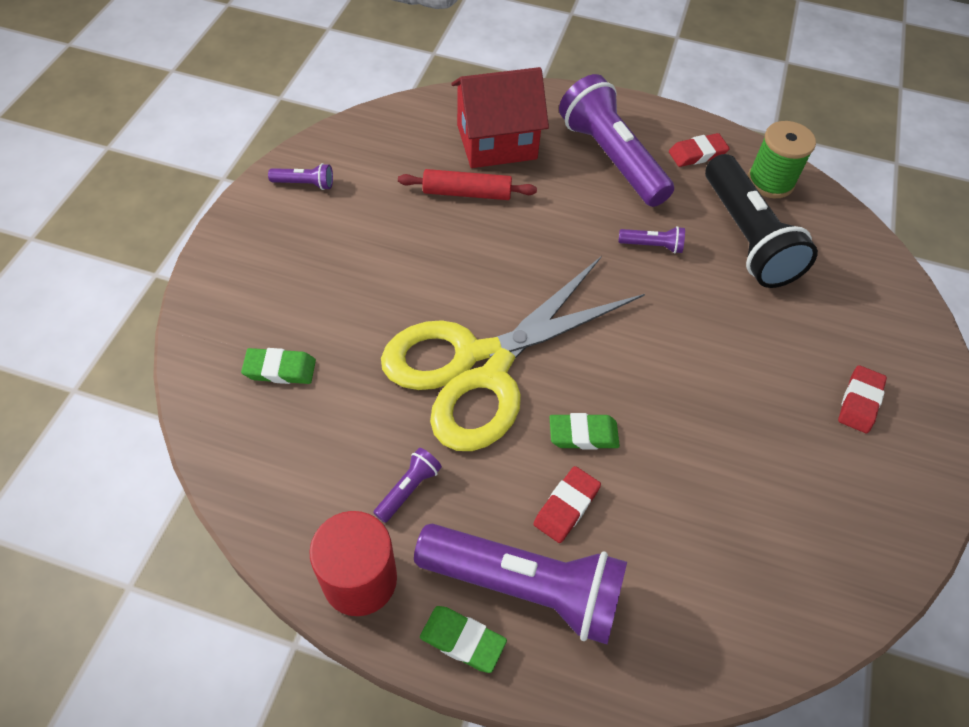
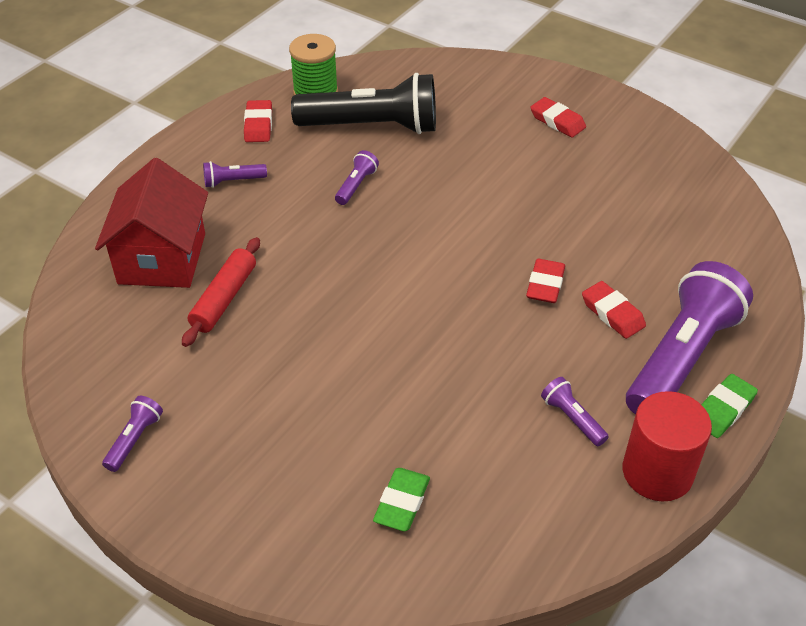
camera: 70 degrees left, 10 degrees down
yellow scissors [381,256,645,451] -> none
green eraser [549,413,620,450] -> red eraser [526,259,565,303]
purple flashlight [559,74,674,207] -> purple flashlight [203,161,267,188], size x0.42

